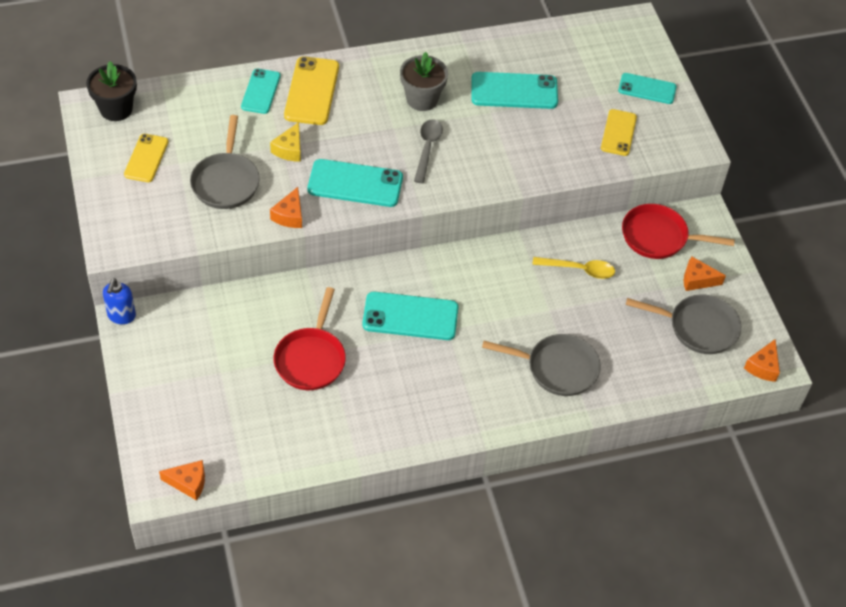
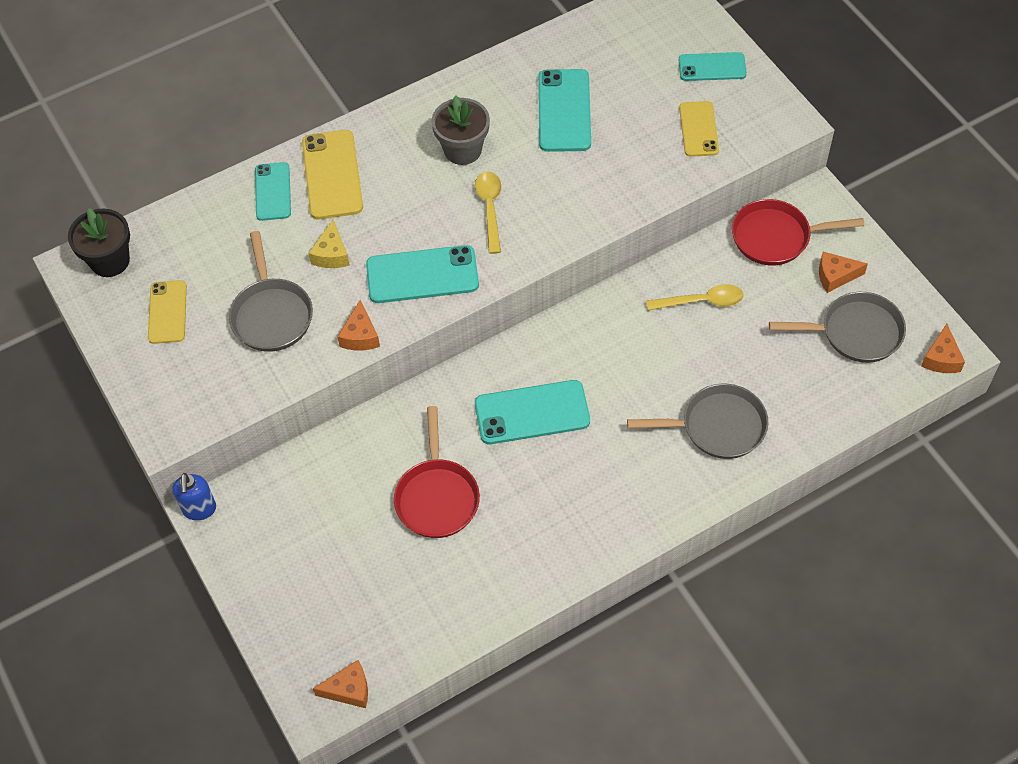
camera: 10 degrees left, 5 degrees up
grey spoon [414,119,443,183] -> yellow spoon [475,171,501,254]
turquoise phone [471,72,558,109] -> turquoise phone turned 75 degrees counterclockwise [538,69,591,152]

